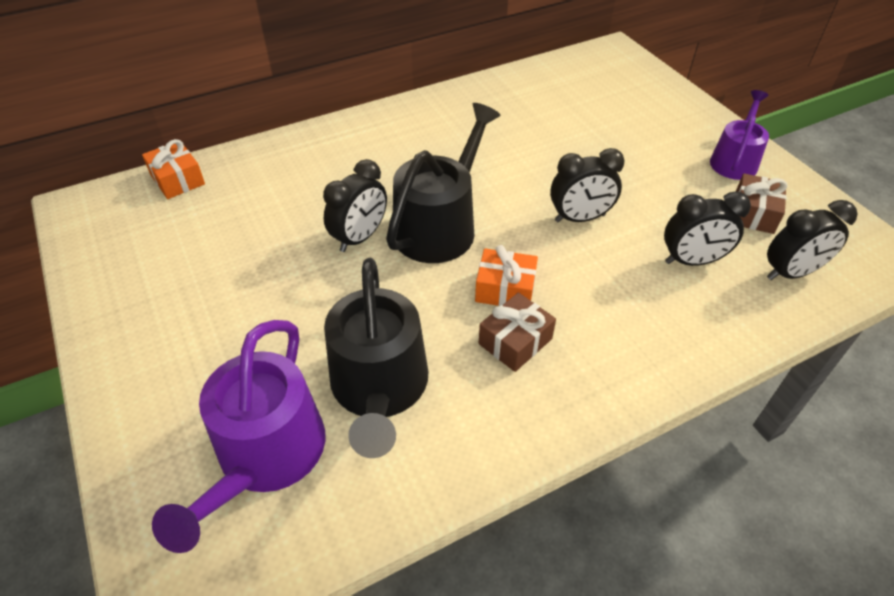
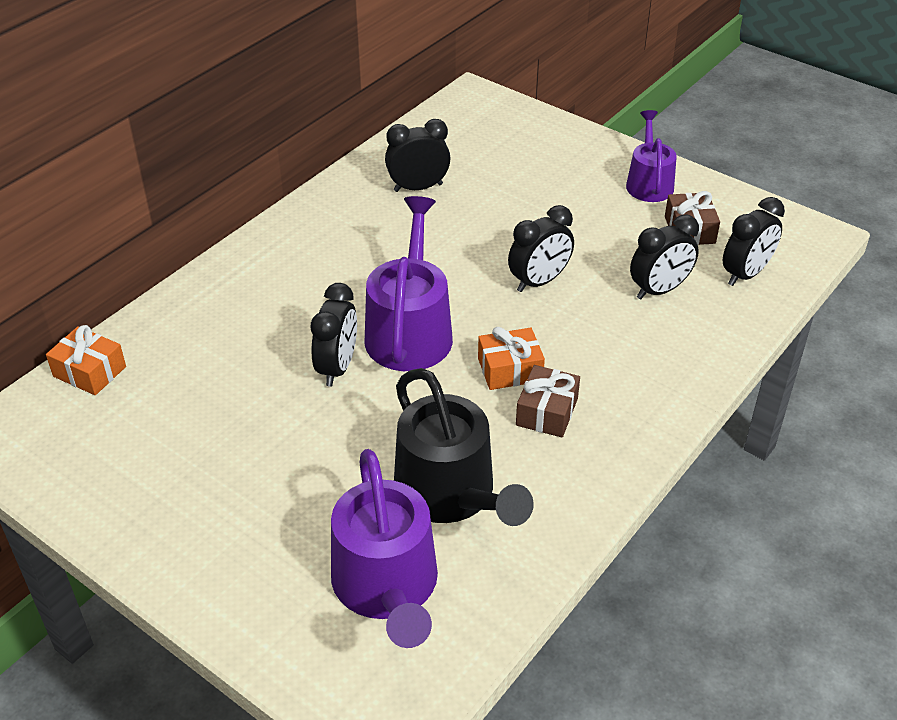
camera: 25 degrees left, 5 degrees down
black watering can [386,103,501,263] -> purple watering can [364,196,453,371]
none -> black clock [385,119,451,192]

